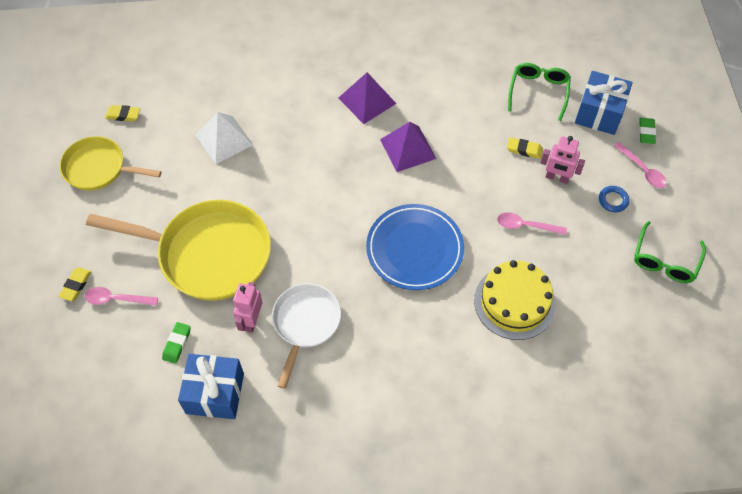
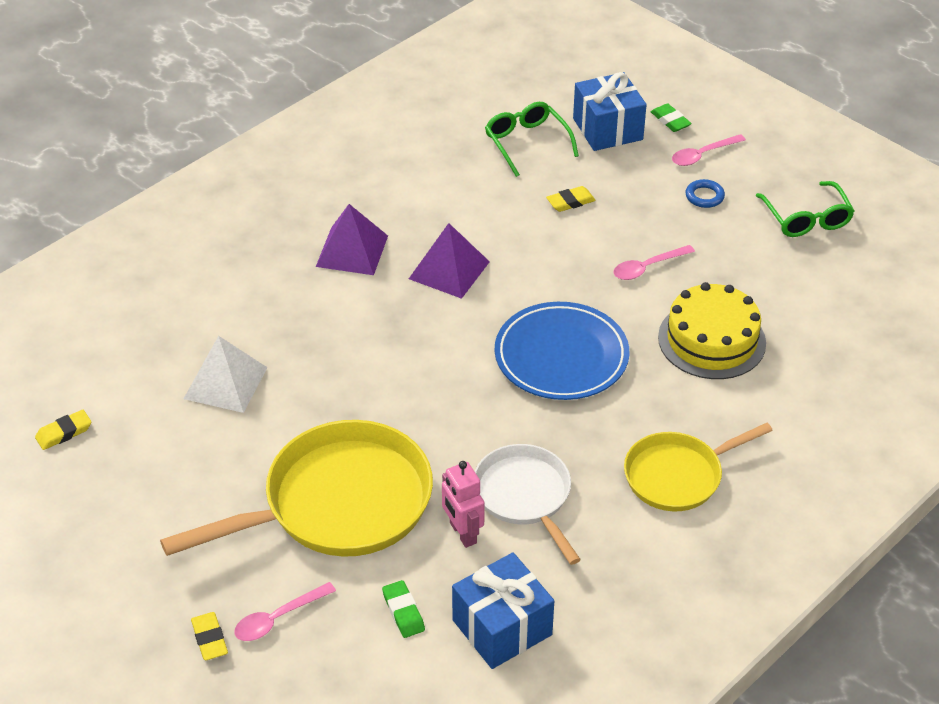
camera: 40 degrees left, 15 degrees down
yellow pan [60,136,162,191] -> yellow pan moved to [624,423,773,511]
pink robot [541,136,585,184] -> none
pink spoon [614,142,667,188] -> pink spoon turned 135 degrees clockwise [672,134,746,166]

